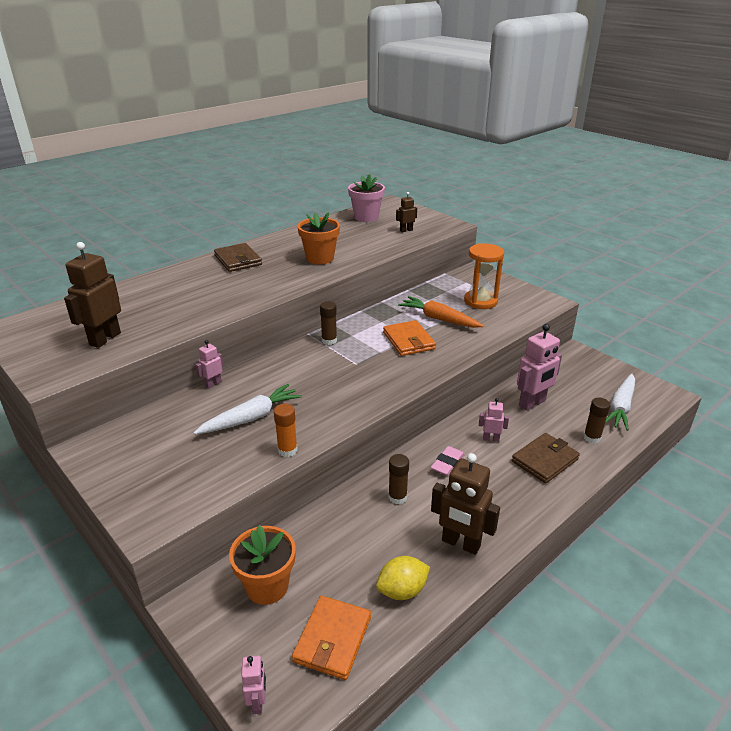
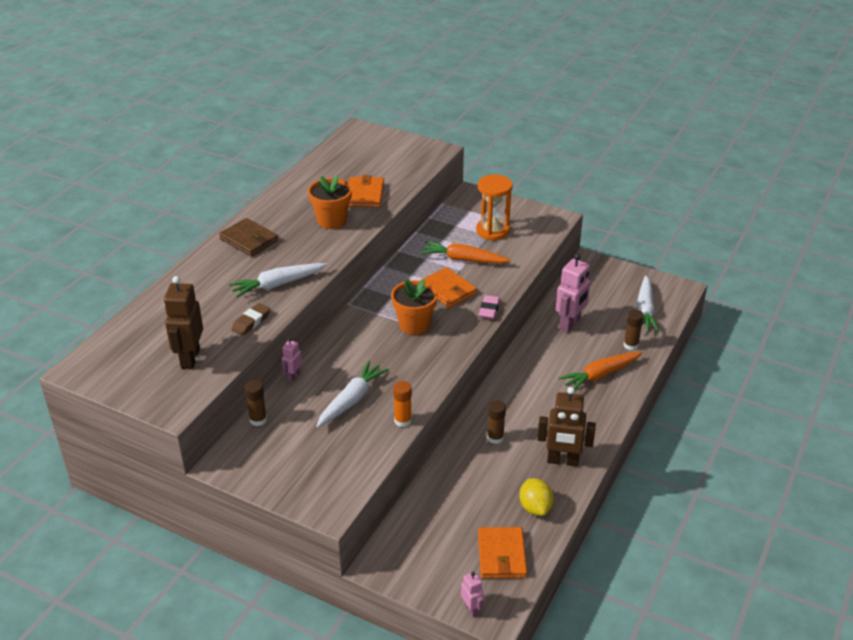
camera: 20 degrees left, 5 degrees up
orange flower pot [229,525,296,605] -> orange flower pot moved to [391,278,438,335]
brown glue stick [320,301,337,345] -> brown glue stick moved to [244,380,267,426]
pink flower pot [348,174,385,222] -> none
yellow lemon [376,556,430,600] -> yellow lemon turned 60 degrees counterclockwise [519,478,554,516]
brown robot [396,192,417,232] -> none
pink eraser [431,446,465,476] -> pink eraser moved to [479,295,500,319]
pink robot [479,398,509,442] -> none
brown wallet [512,433,580,483] -> orange carrot [559,351,643,389]
none -> white carrot [229,263,327,298]
none -> brown eraser [232,303,270,335]
none -> orange wallet [349,175,384,207]

